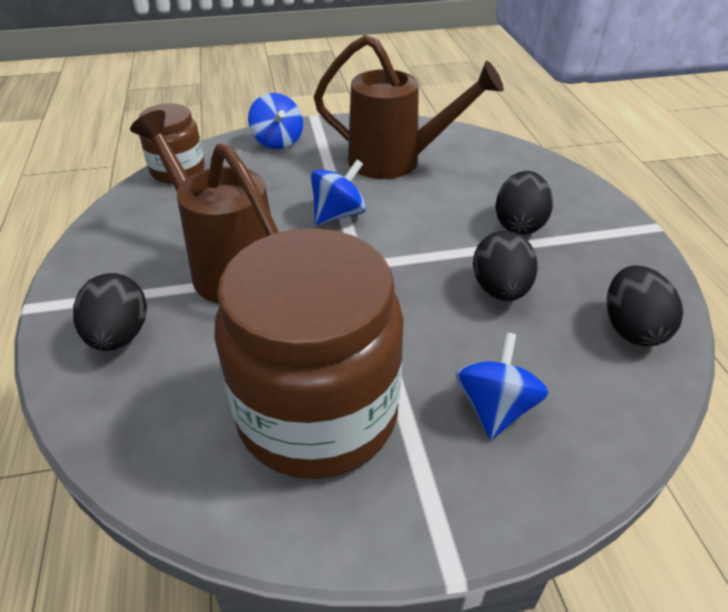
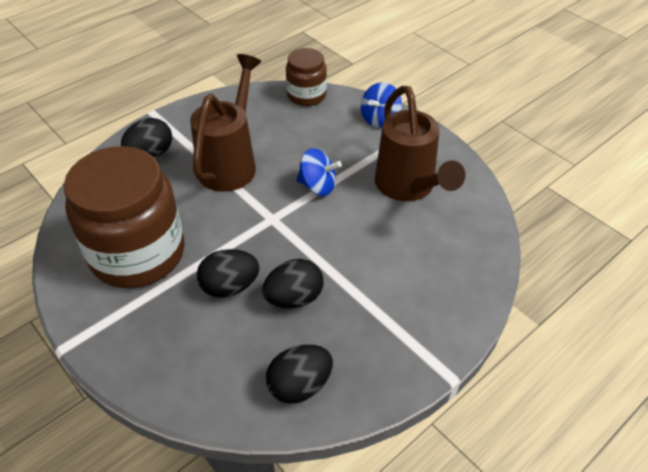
camera: 60 degrees right, 5 degrees up
blue spinning top [456,332,548,440] -> none
black egg [495,171,553,235] -> black egg moved to [197,249,260,298]

